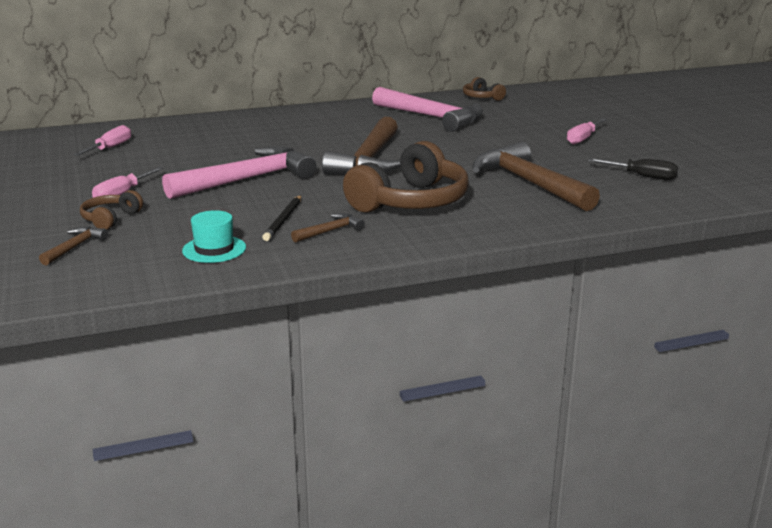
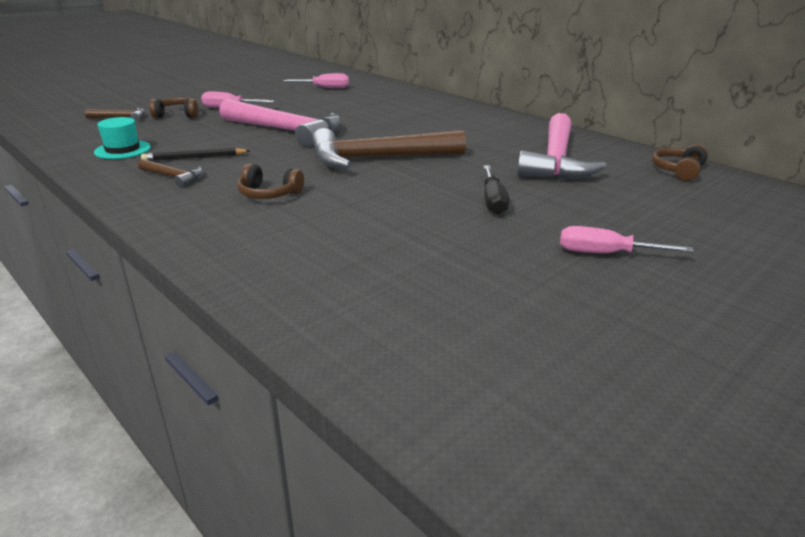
camera: 65 degrees right, 5 degrees up
brown headphones [343,141,469,213] -> brown headphones [237,164,304,199], size x0.48
brown hammer [472,142,600,211] -> none
black screwdriver [588,159,678,180] -> black screwdriver moved to [483,166,509,215]

